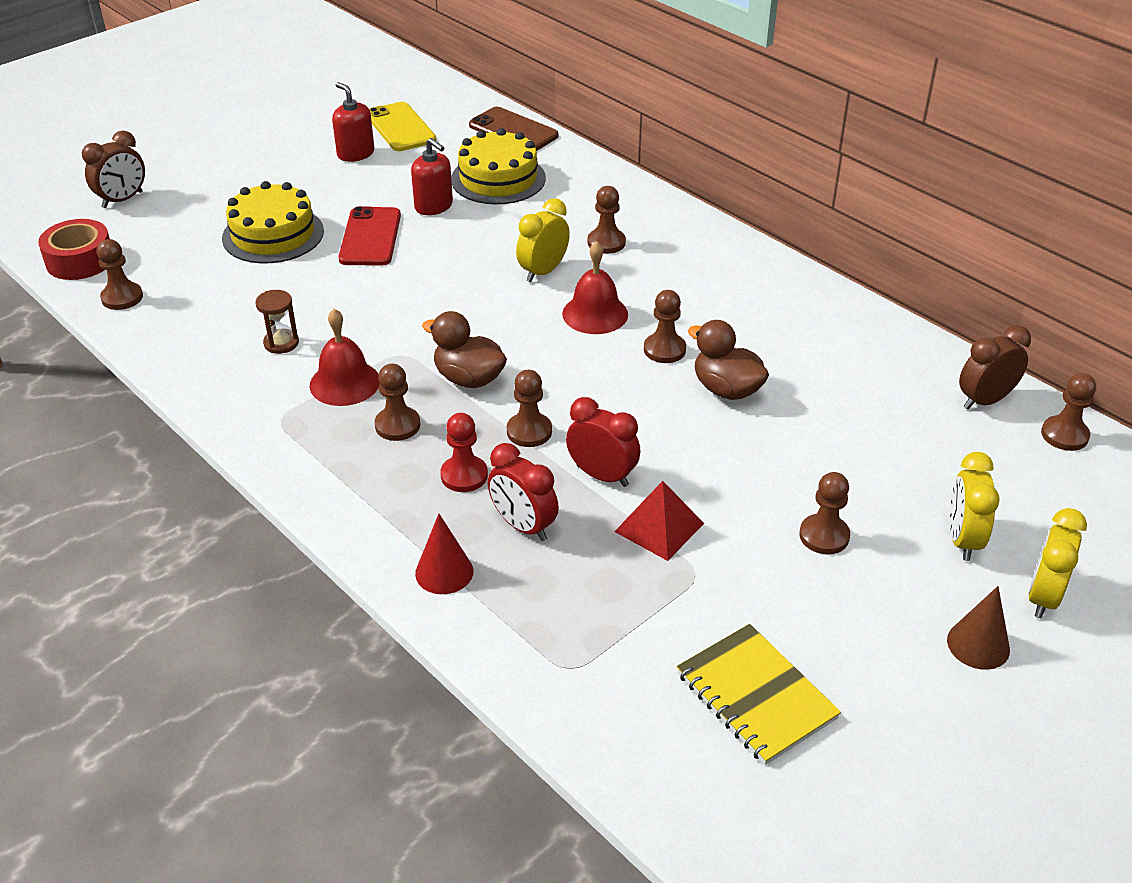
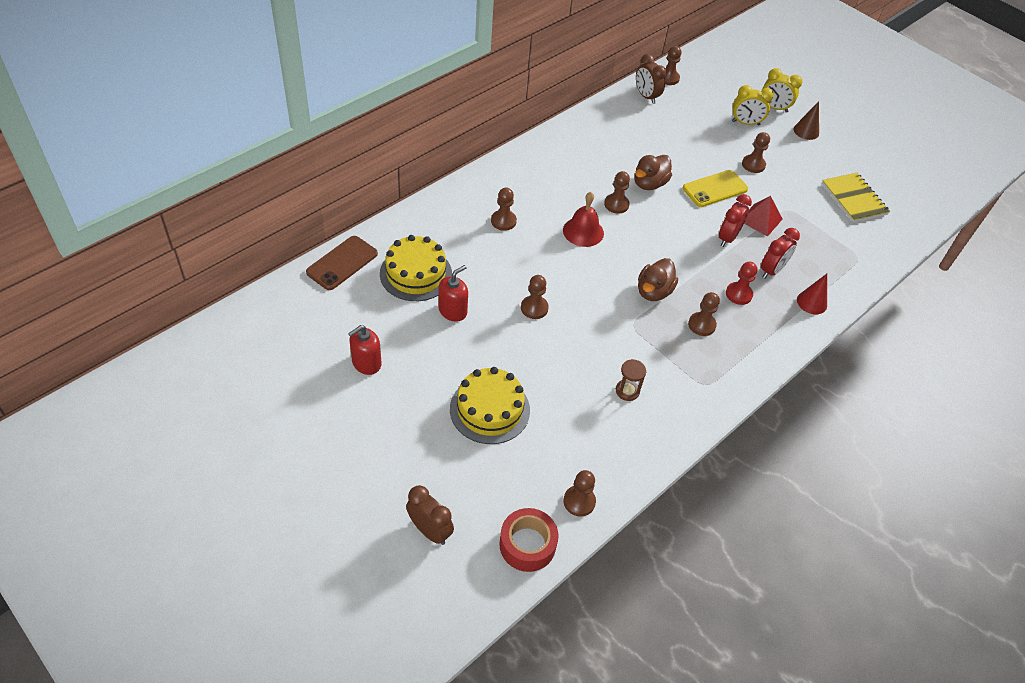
camera: 95 degrees left, 10 degrees up
red bell [310,309,380,406] -> none
red phone [338,206,401,266] -> none
yellow phone [369,102,436,151] -> yellow phone moved to [683,170,748,207]
brown pawn [507,370,552,447] -> brown pawn moved to [521,275,549,319]
yellow clock [516,198,570,282] -> none
yellow notebook [677,624,841,765] -> yellow notebook turned 75 degrees counterclockwise [822,173,890,222]

